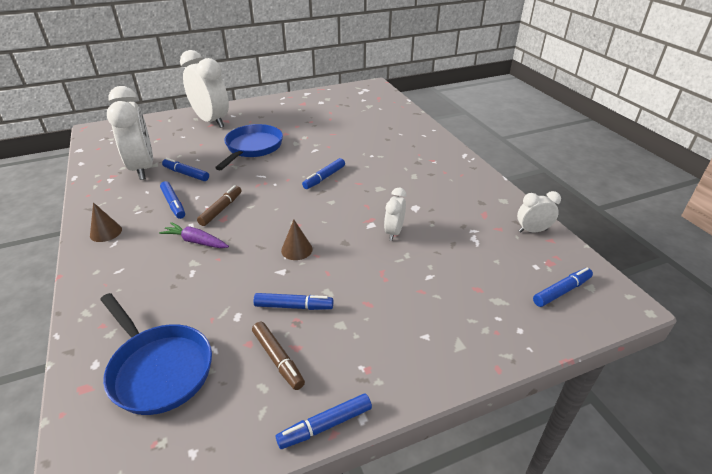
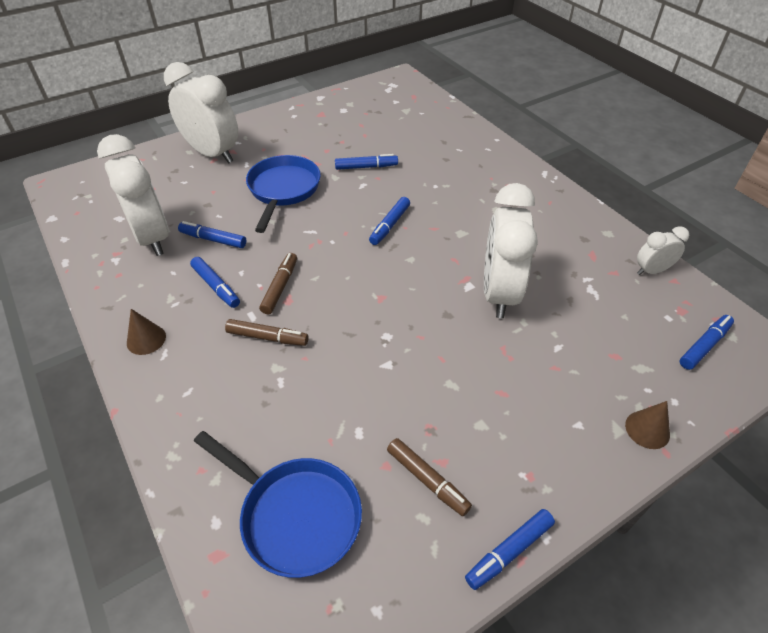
camera: 10 degrees left, 10 degrees up
purple carrot [159,222,229,248] -> brown marker [225,319,309,346]
blue marker [253,293,333,310] -> blue marker moved to [335,154,398,170]
brown cone [281,220,313,260] -> brown cone moved to [625,401,670,449]
white clock [384,188,406,241] -> white clock [484,183,538,318], size x2.04

